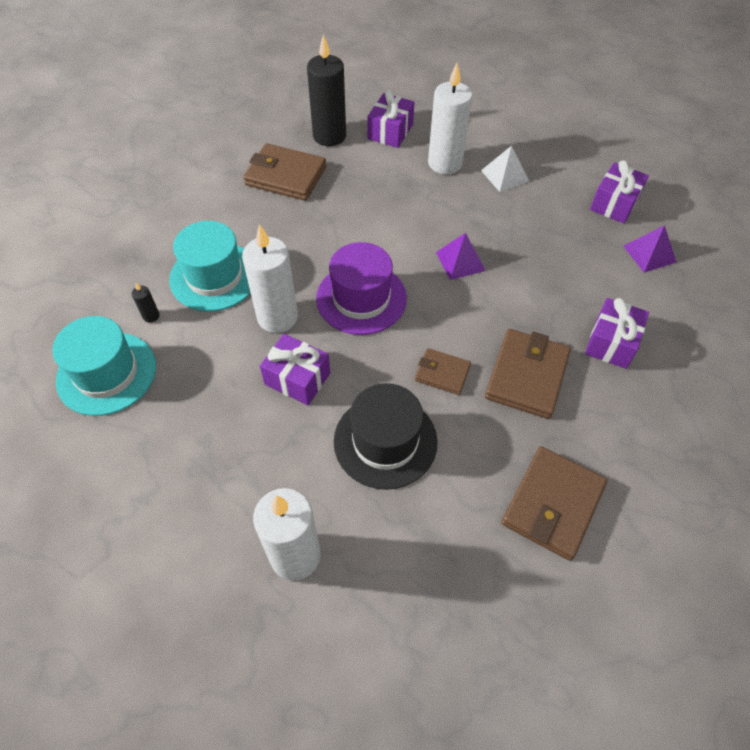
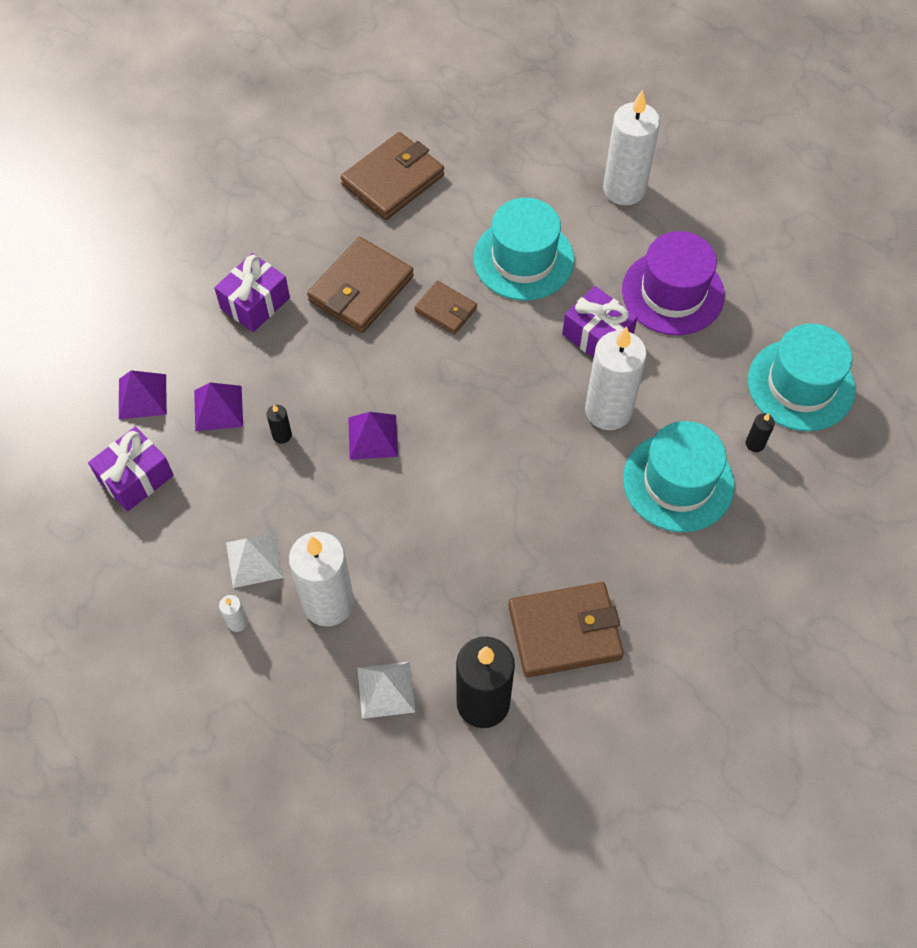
camera: 165 degrees left, 5 degrees up
brown wallet [243,143,326,201] -> brown wallet turned 45 degrees counterclockwise [508,582,624,677]
purple hat [316,242,407,335] -> purple hat moved to [622,231,725,335]
black hat [334,383,438,490] -> turquoise hat [473,198,574,301]
purple gift [367,89,414,148] -> white pyramid [357,662,415,719]
none -> purple pyramid [194,382,243,431]
none -> white candle [219,595,248,632]
none -> black candle [266,404,292,444]

